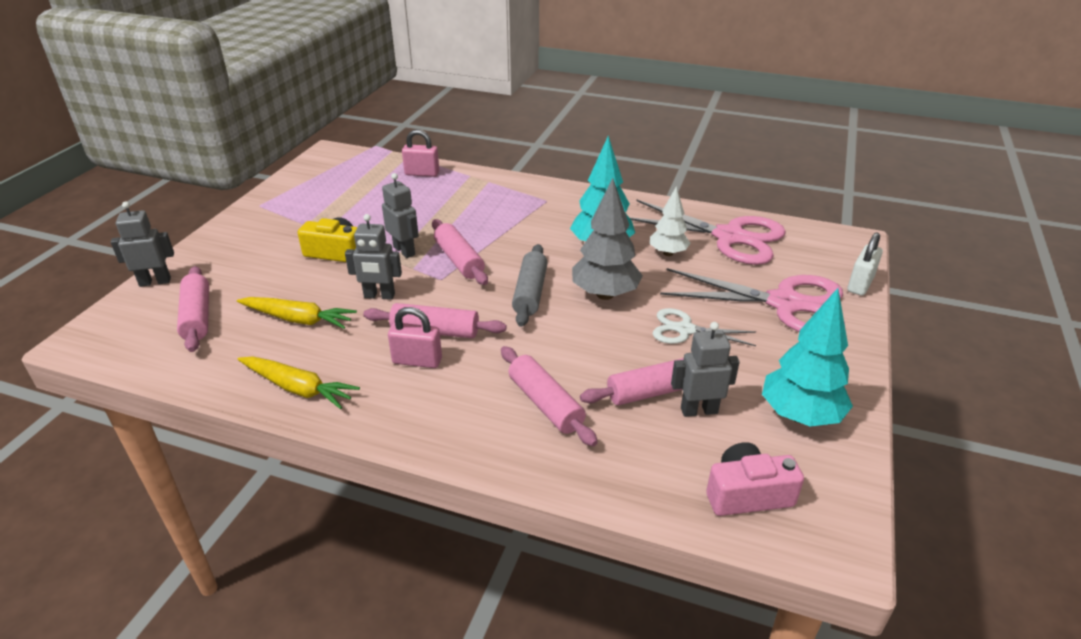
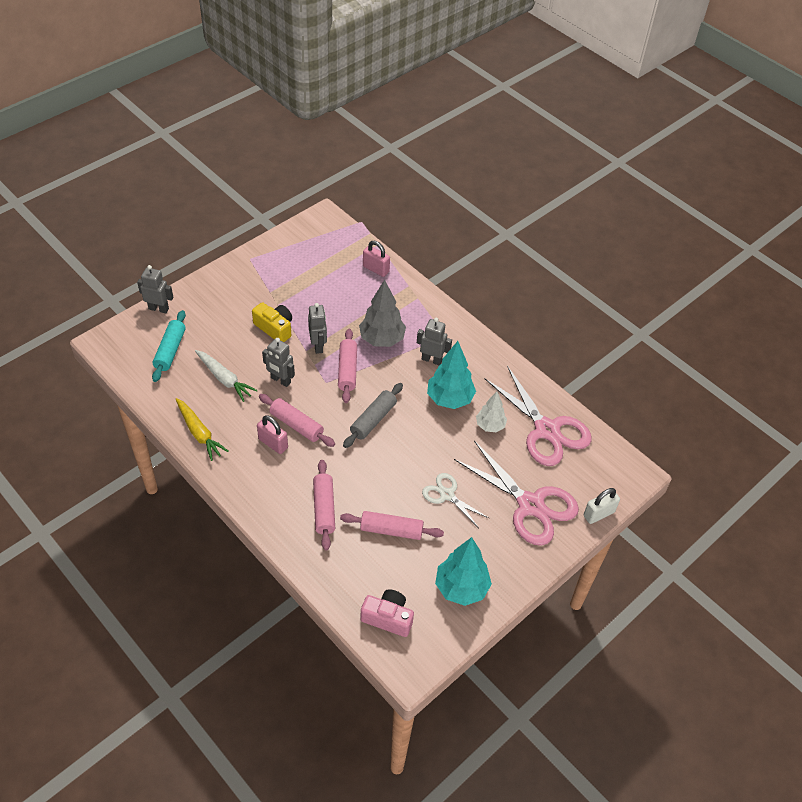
camera: 25 degrees right, 15 degrees up
pink rolling pin [177,266,209,352] -> turquoise rolling pin [152,310,186,382]
yellow carrot [237,297,357,329] -> white carrot [195,350,258,402]
grey tree [572,178,643,300] -> grey tree moved to [359,280,406,347]
grey robot [671,322,740,417] -> grey robot moved to [417,318,452,365]

